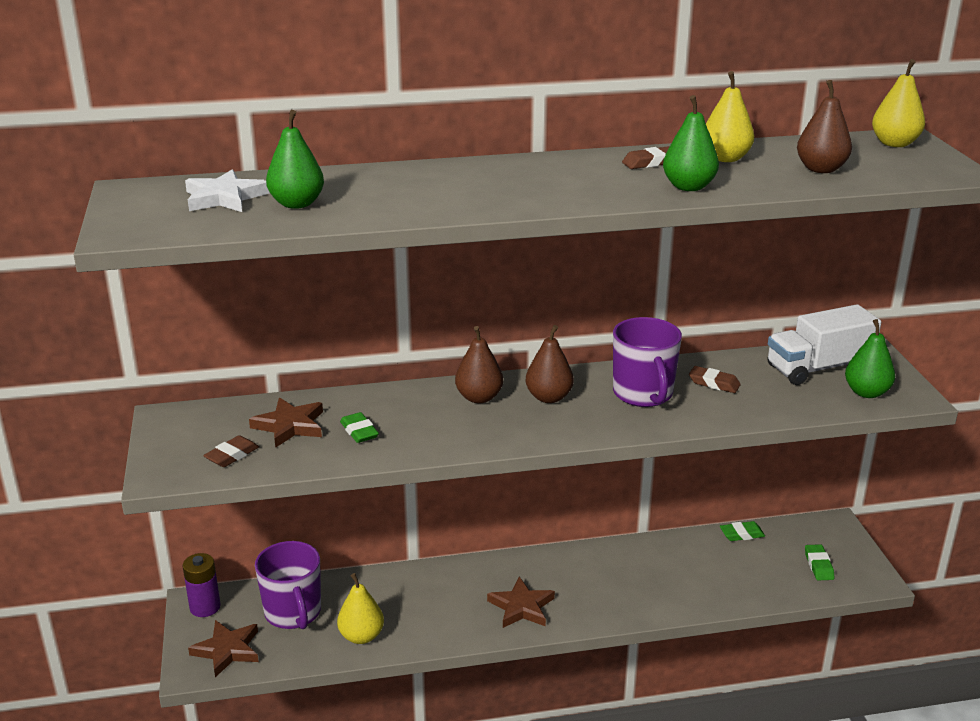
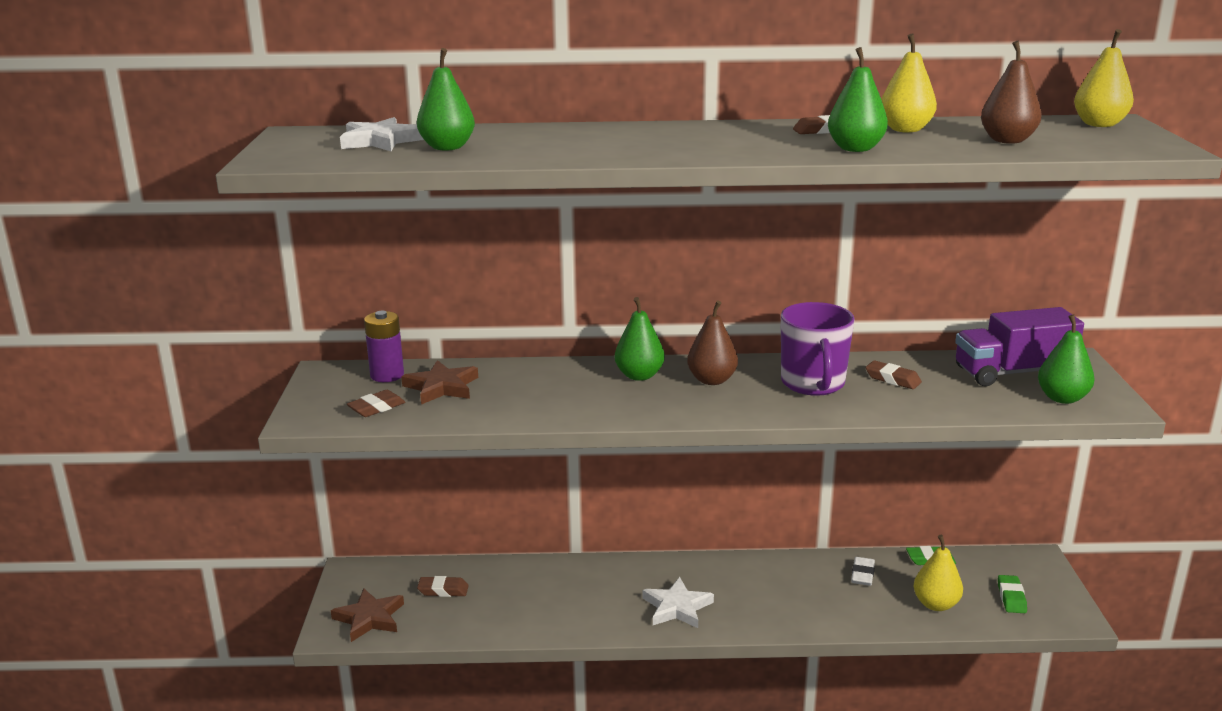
camera: 10 degrees right, 5 degrees down
purple battery [183,553,221,617] -> purple battery moved to [364,311,404,382]
purple mug [255,541,321,629] -> brown eraser [417,576,469,597]
yellow pear [337,573,384,644] -> yellow pear moved to [914,535,963,611]
green eraser [340,412,379,443] -> none
brown pear [455,326,503,403] -> green pear [615,297,665,381]
brown star [487,577,555,628] -> white star [643,577,714,628]
white truck [768,304,881,385] -> purple truck [955,307,1084,386]
none -> white eraser [851,557,875,586]

